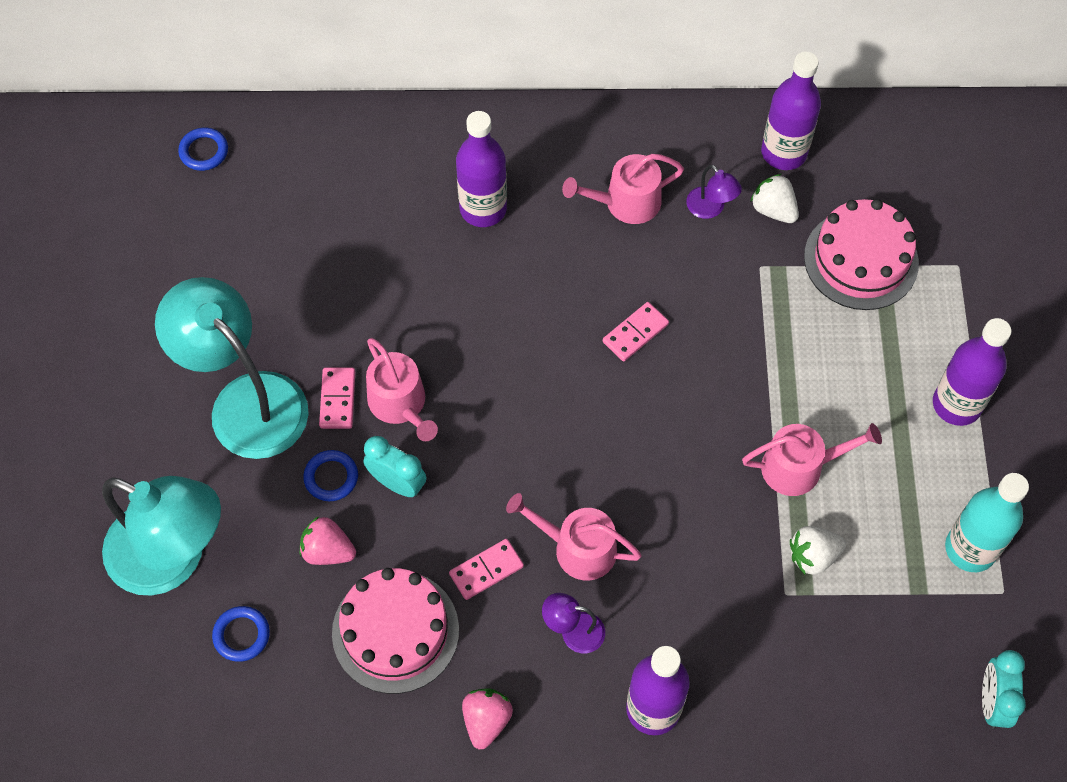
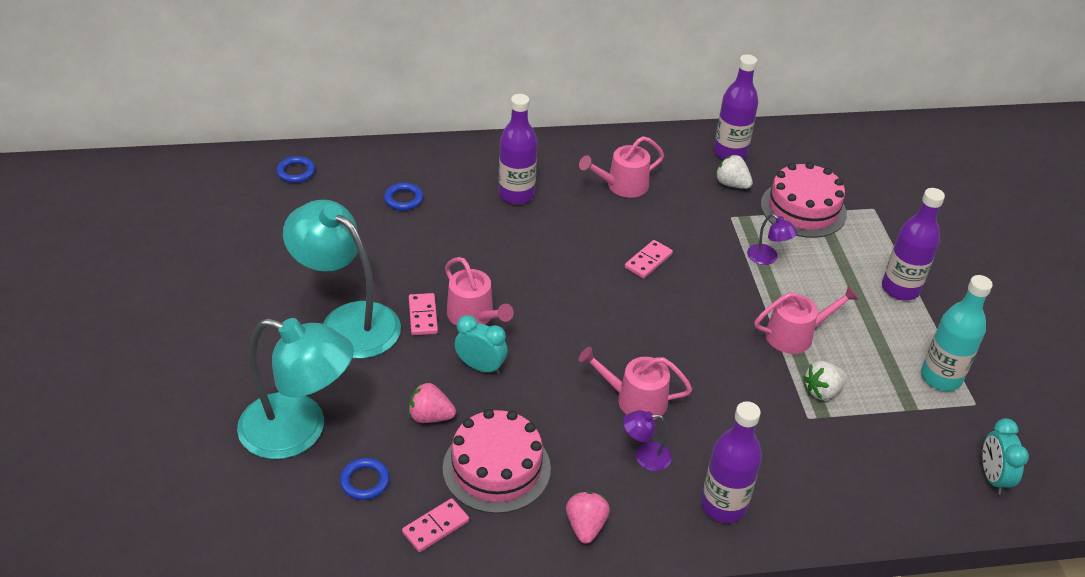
camera: 10 degrees left, 20 degrees down
blue ring [303,450,358,501] -> blue ring moved to [384,183,423,210]
pink domino [449,539,524,600] -> pink domino moved to [402,498,469,552]
purple lamp [686,165,742,219] -> purple lamp moved to [747,214,797,265]

